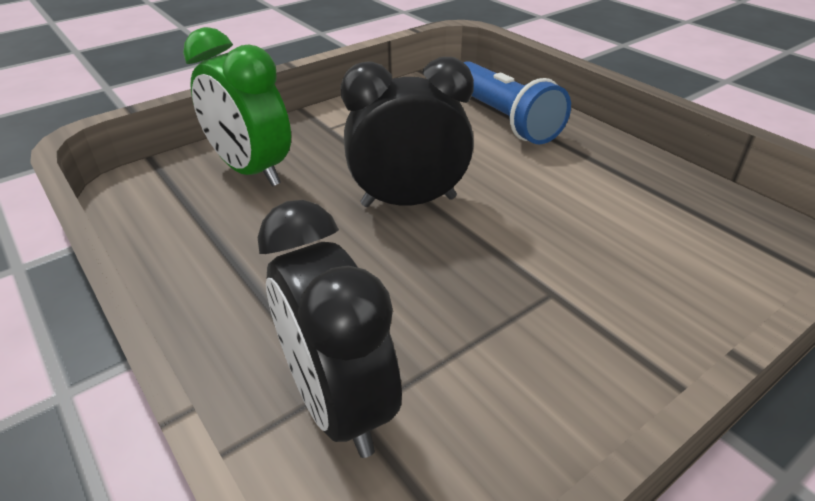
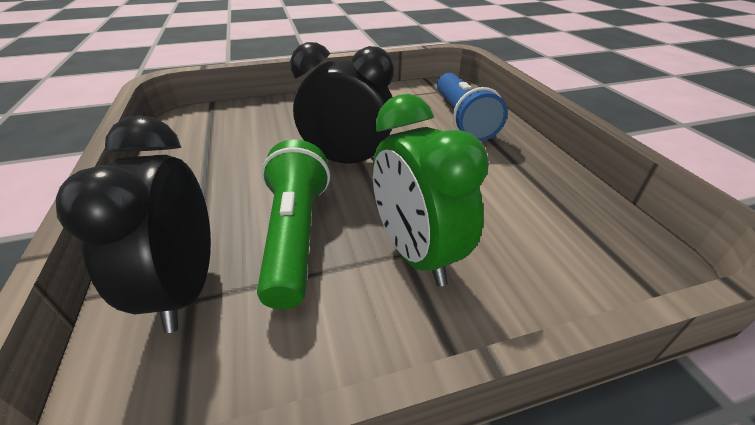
camera: 20 degrees right, 0 degrees up
green clock [183,27,291,187] -> green clock moved to [373,94,489,287]
none -> green flashlight [257,139,330,309]

